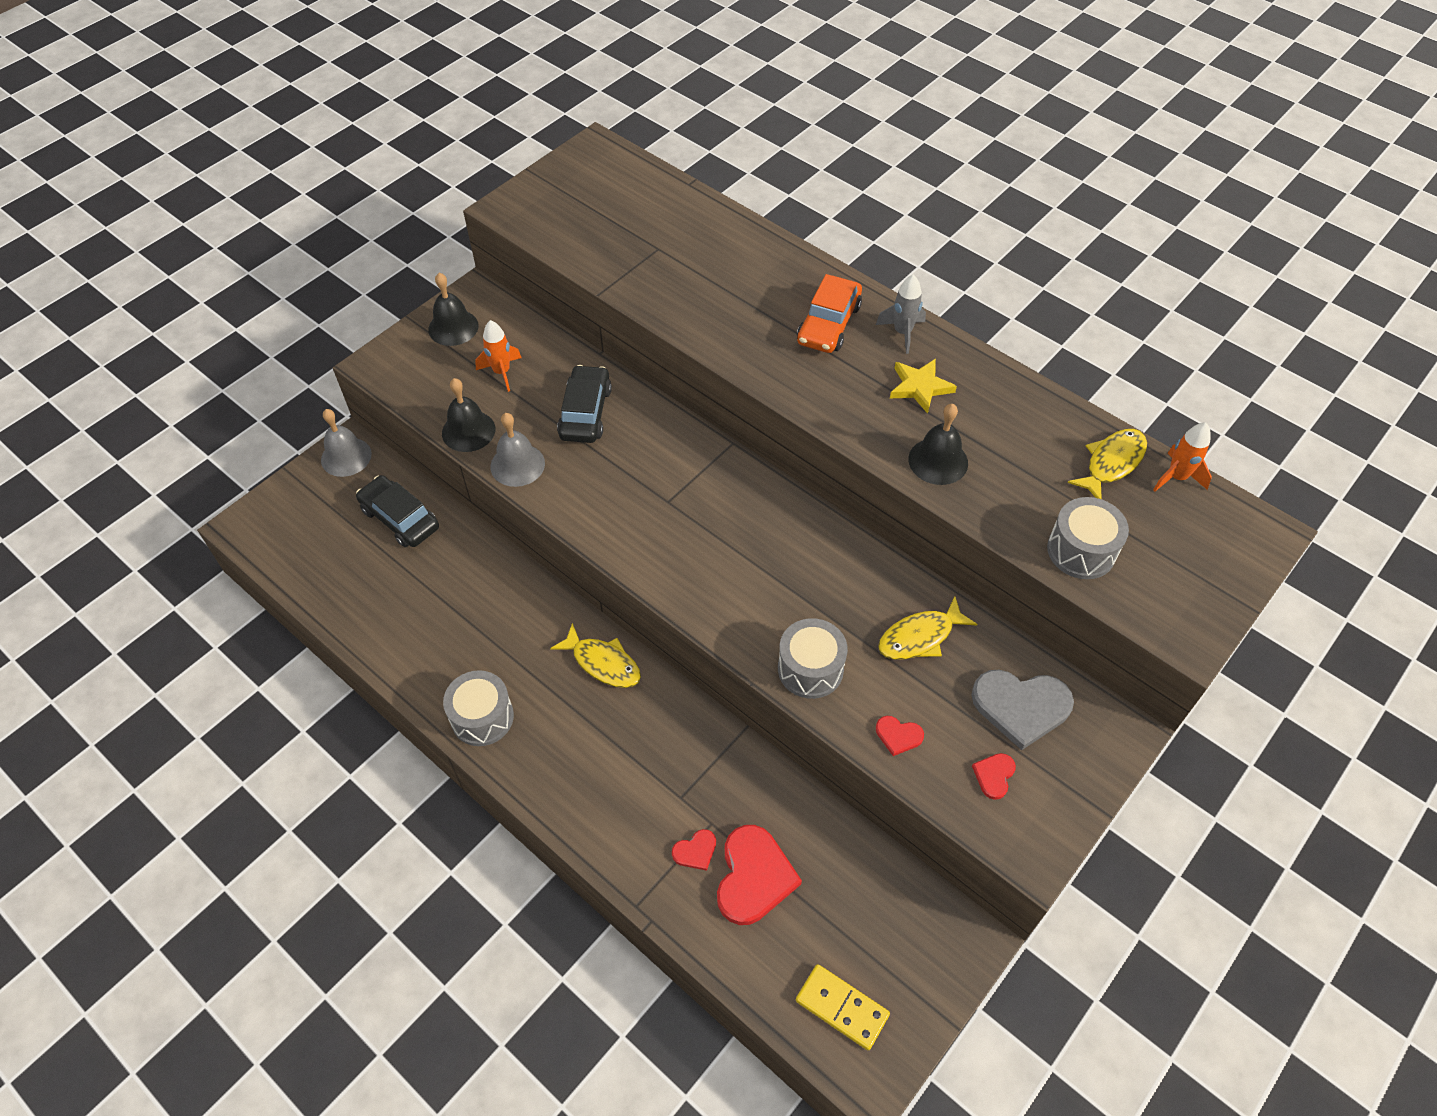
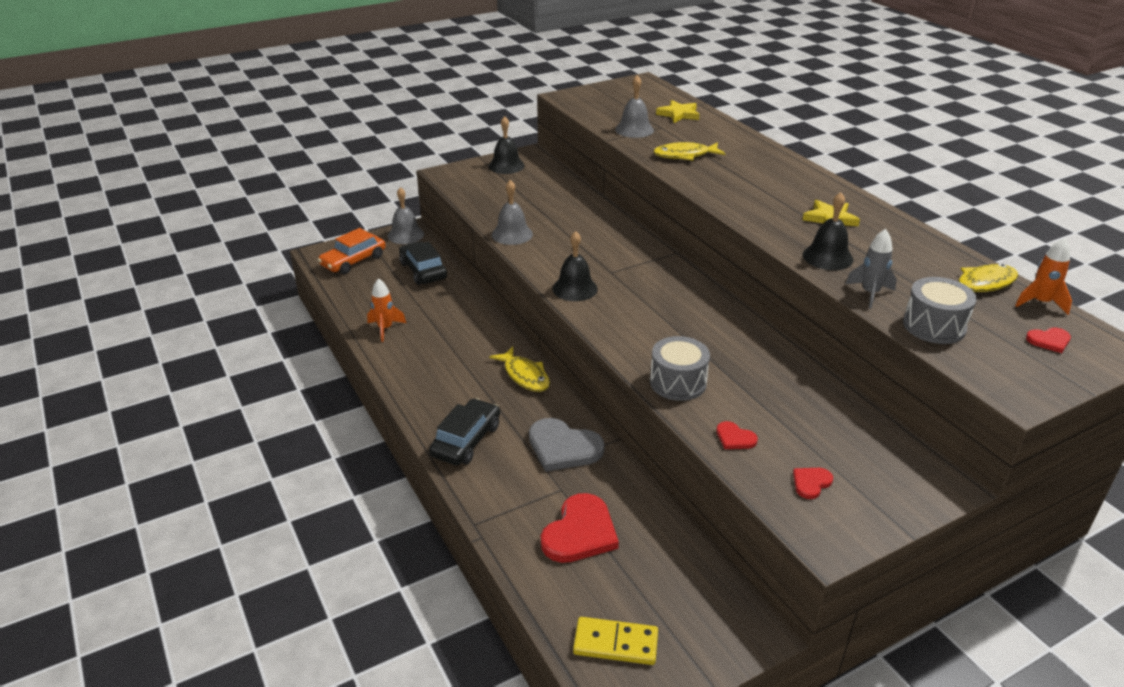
camera: 20 degrees right, 20 degrees down
black bell [442,378,495,452] -> black bell moved to [552,231,598,301]
grey drum [443,670,514,746] -> none
orange rocket [475,320,521,392] -> orange rocket moved to [367,278,406,342]
black car [557,365,612,443] -> black car moved to [429,398,500,465]
red heart [672,829,716,871] -> red heart moved to [1026,328,1071,353]
yellow domino [796,964,890,1050] -> yellow domino turned 45 degrees counterclockwise [573,617,658,665]
orange car [797,274,862,353] -> orange car moved to [318,228,386,274]
grey rocket [876,275,926,354] -> grey rocket moved to [846,229,897,309]
yellow fish [878,597,978,660] -> yellow fish moved to [653,142,726,161]
grey heart [971,670,1074,750] -> grey heart moved to [529,418,605,472]
none -> grey bell [615,75,654,138]
none -> yellow star [656,100,700,123]

